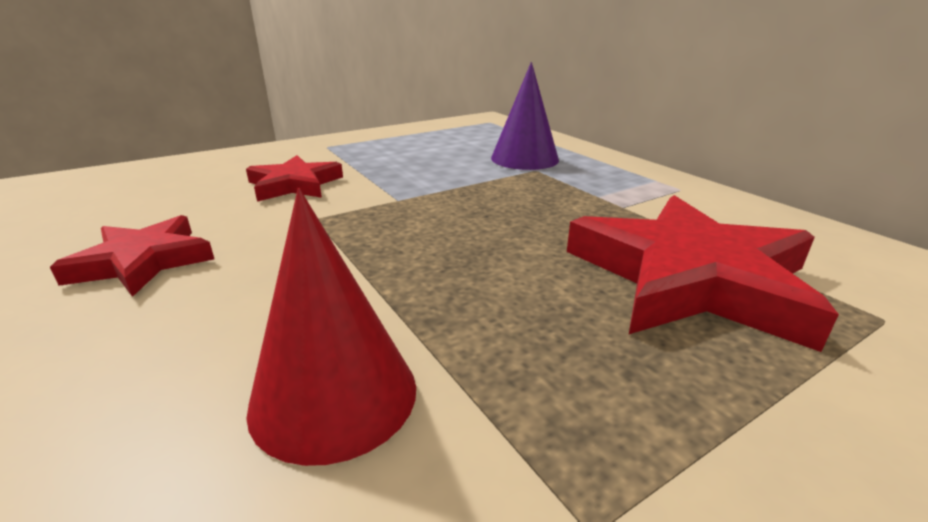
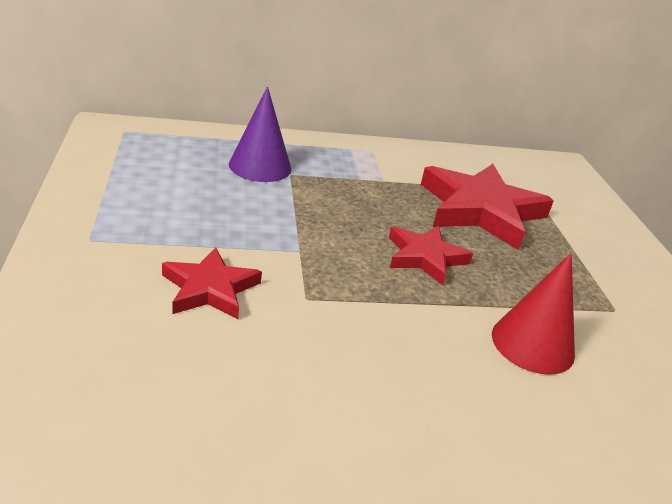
camera: 70 degrees left, 5 degrees up
red star [50,215,214,297] -> red star moved to [389,226,473,285]

